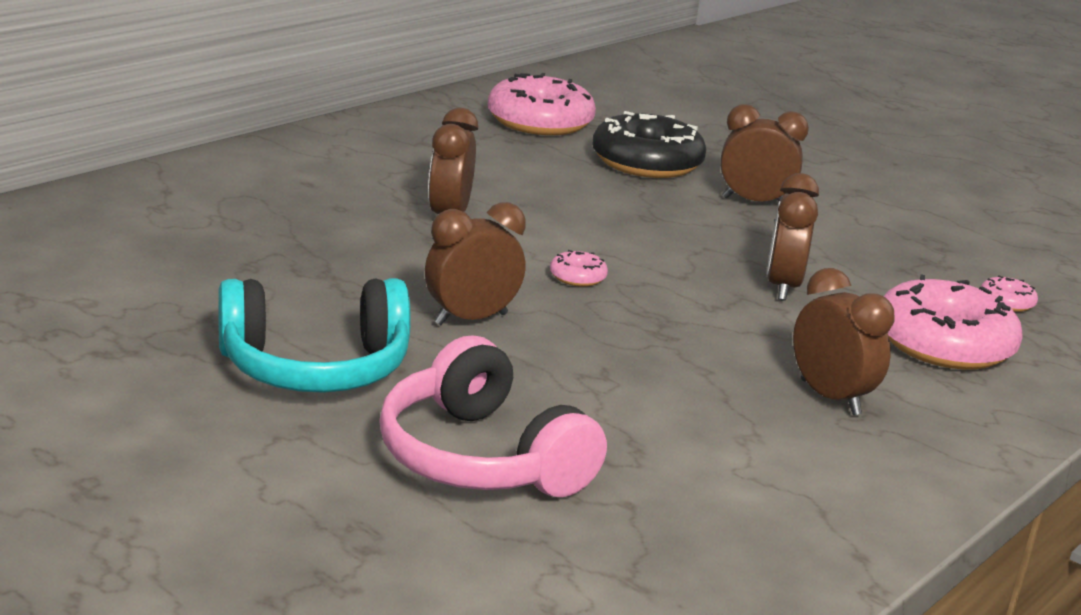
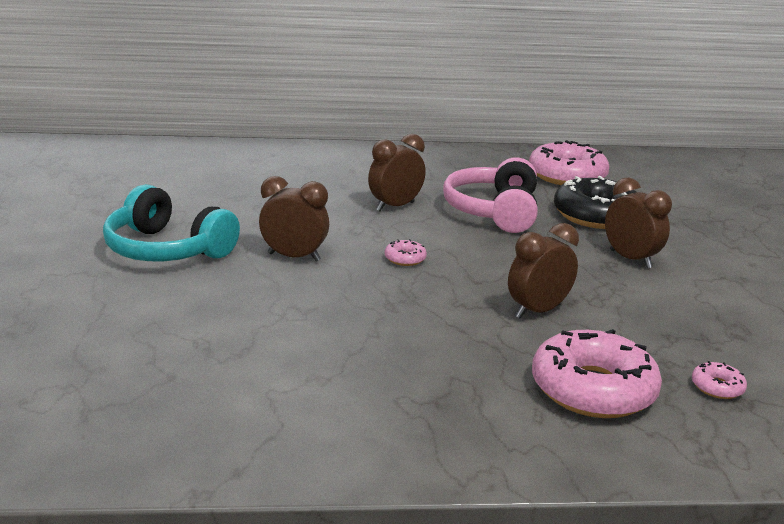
camera: 45 degrees right, 0 degrees up
pink headphones [379,335,607,497] -> pink headphones moved to [443,157,538,233]
brown clock [793,268,894,415] -> none

